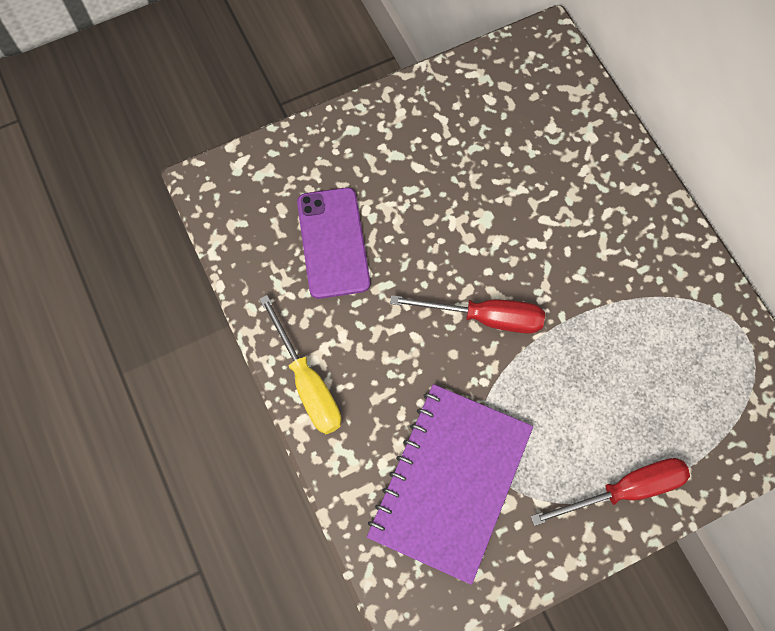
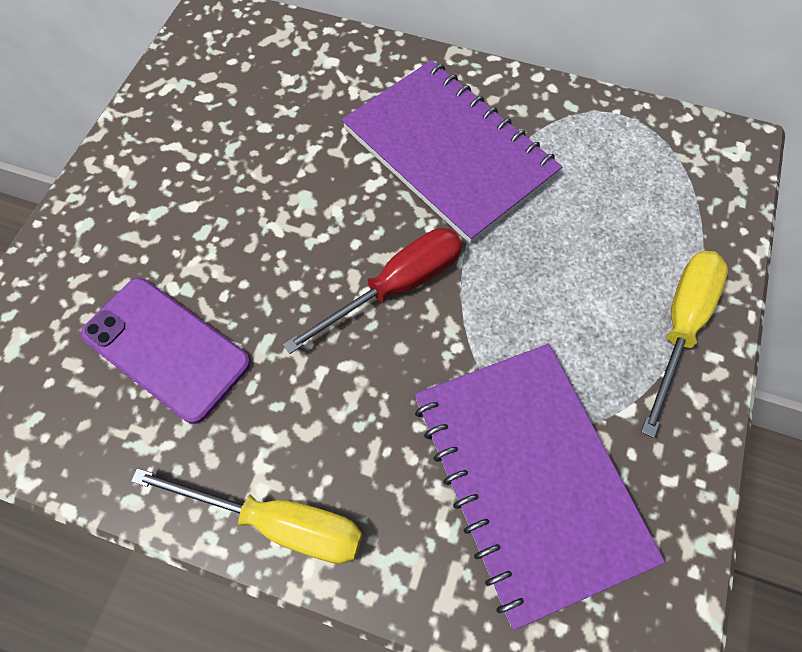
camera: 45 degrees left, 5 degrees down
red screwdriver [530,458,690,526] -> yellow screwdriver [641,251,728,438]
none -> purple notebook [342,60,562,244]

